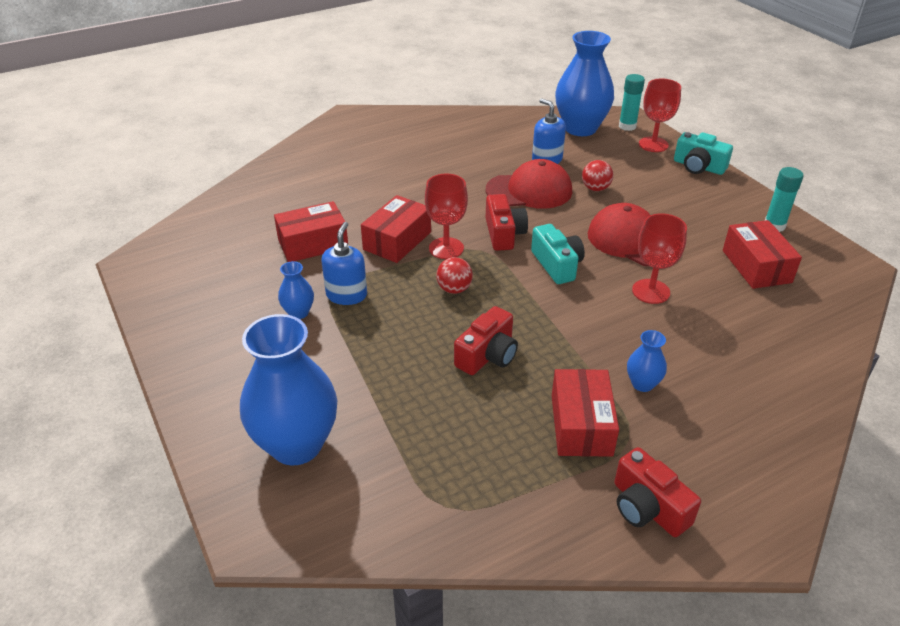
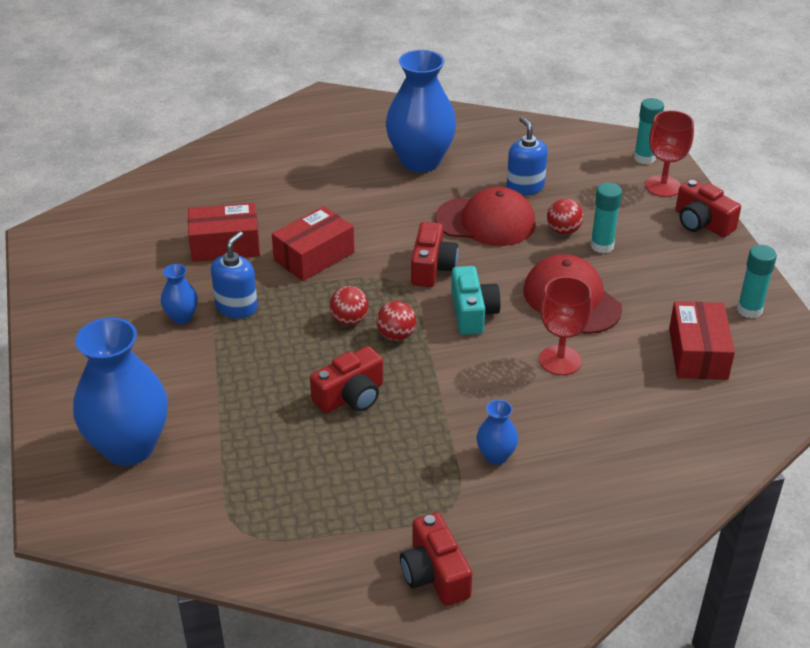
camera: 15 degrees right, 0 degrees up
red goblet [425,174,468,259] -> none
red box [552,369,619,457] -> none
blue vase [555,31,614,136] -> blue vase moved to [386,50,457,172]
turquoise camera [674,132,733,175] -> red camera [676,179,741,237]
none -> red ball [376,301,416,341]
none -> turquoise glue stick [590,183,622,253]

